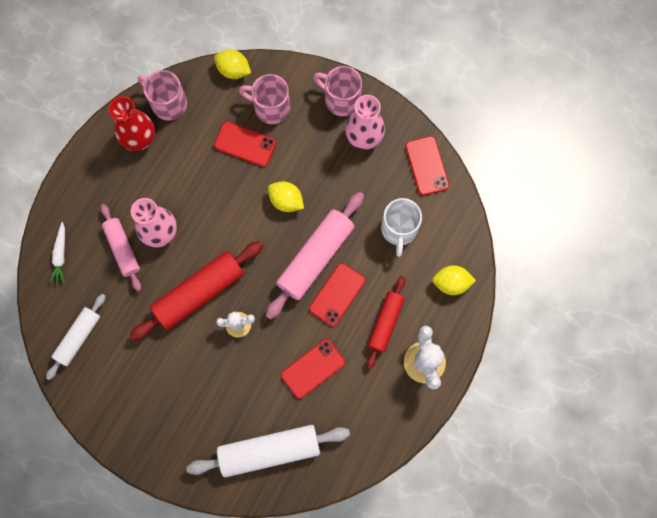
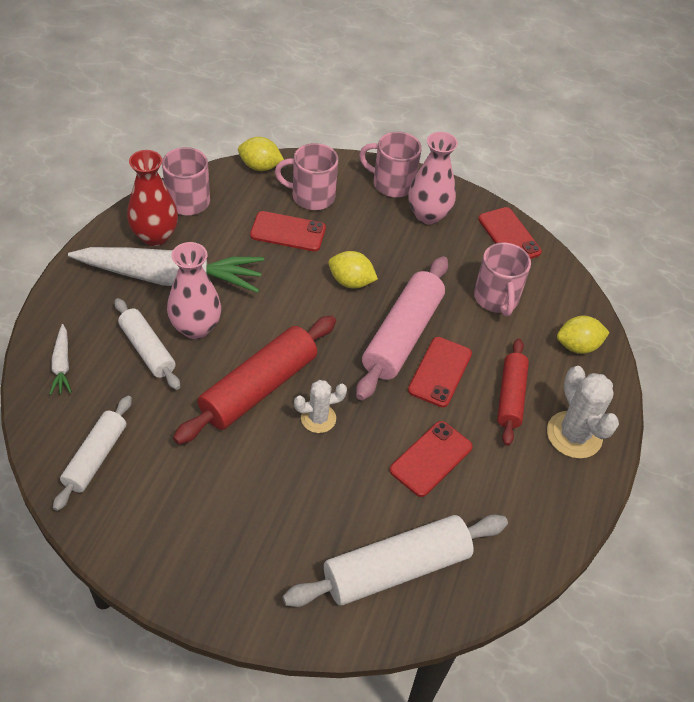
camera: 15 degrees left, 25 degrees down
pink rolling pin [101,204,141,291] -> white rolling pin [115,298,180,390]
white mug [381,198,422,257] -> pink mug [474,242,531,316]
none -> white carrot [68,247,264,293]

